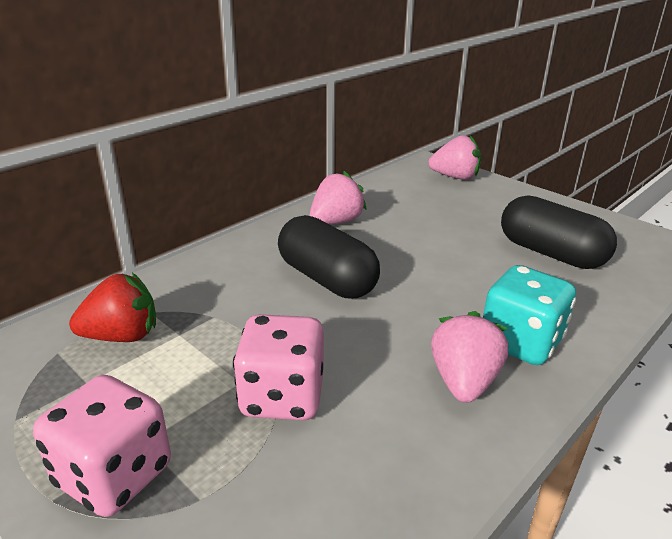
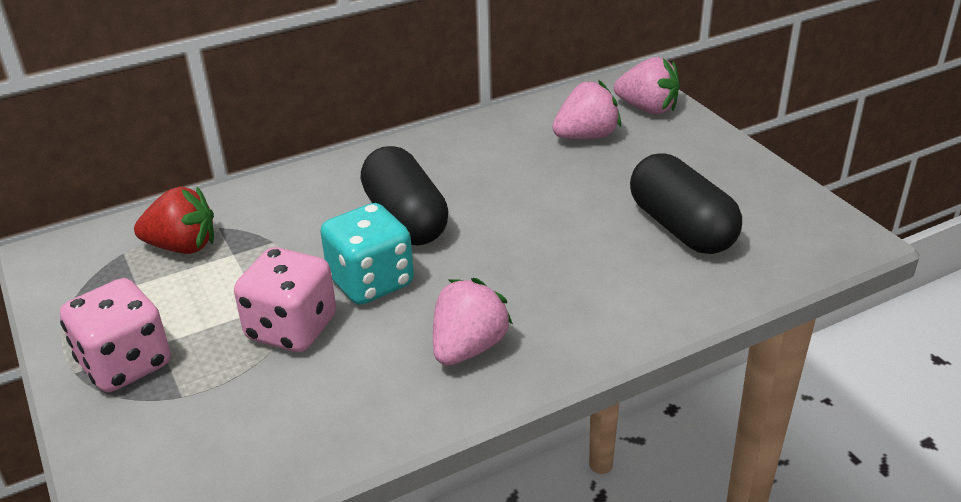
camera: 20 degrees right, 5 degrees up
pink strawberry [310,171,367,224] -> pink strawberry moved to [552,80,621,139]
turquoise dice [483,265,576,365] -> turquoise dice moved to [320,203,414,305]

